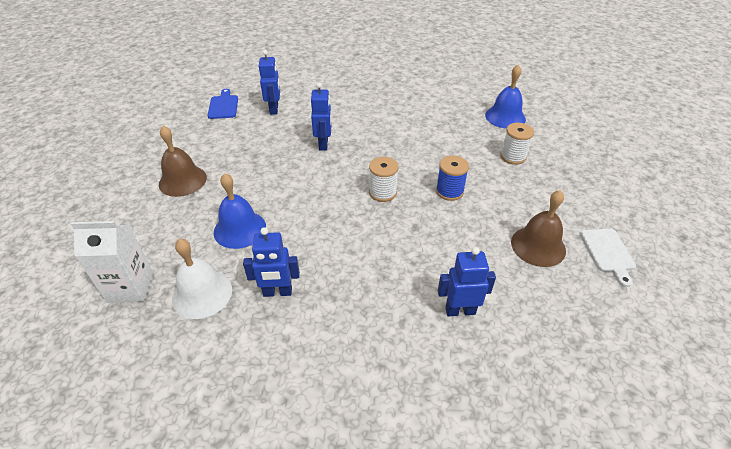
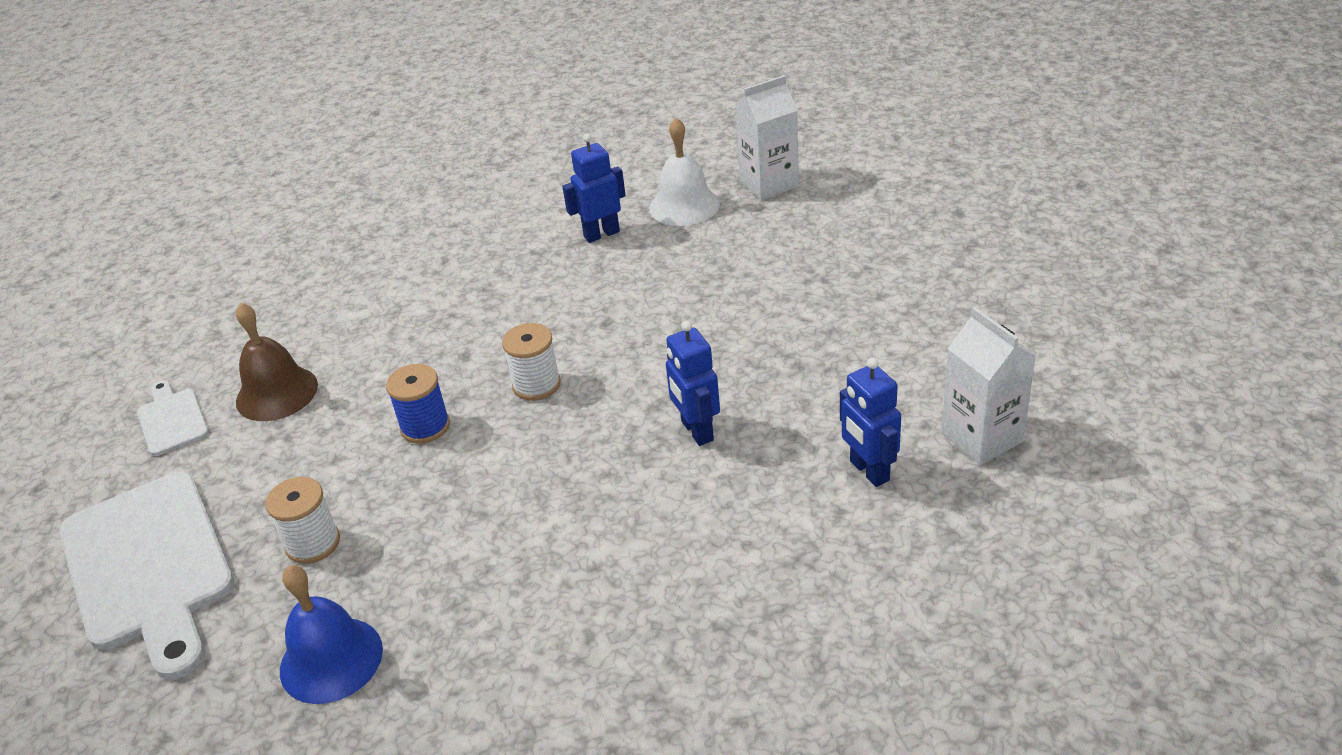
camera: 160 degrees right, 5 degrees down
brown bell [159,126,207,197] -> none
blue cutting board [208,89,238,119] -> white carton [942,307,1036,465]
blue bell [214,173,266,249] -> none
blue robot [438,247,496,316] -> none
none -> white cutting board [59,472,234,680]

